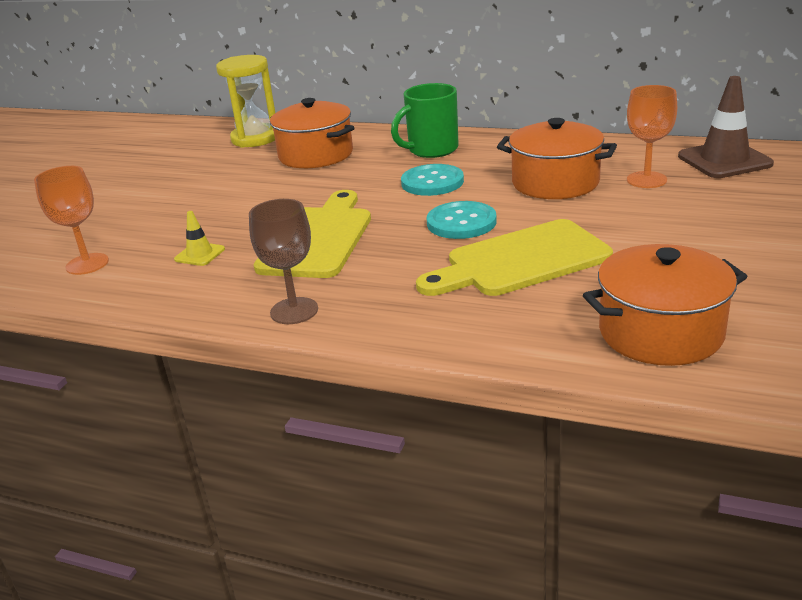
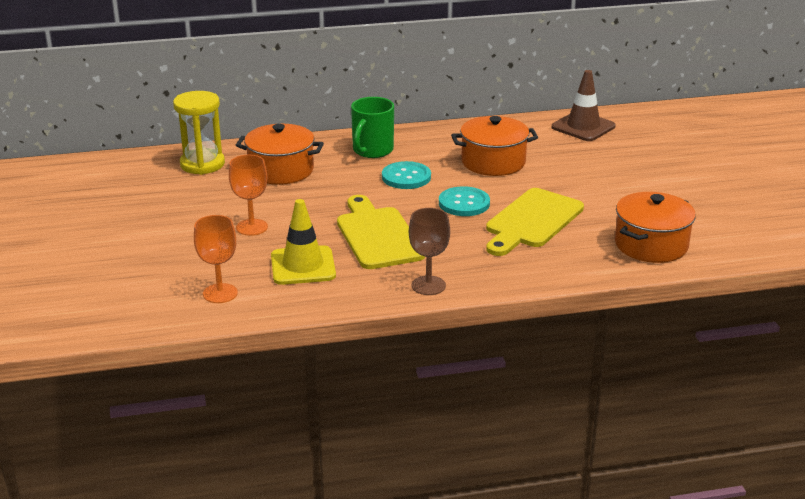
camera: 35 degrees left, 0 degrees up
yellow traffic cone [174,211,225,266] -> yellow traffic cone [271,199,336,285], size x1.97
orange goblet [627,85,677,188] -> orange goblet moved to [229,155,268,236]

